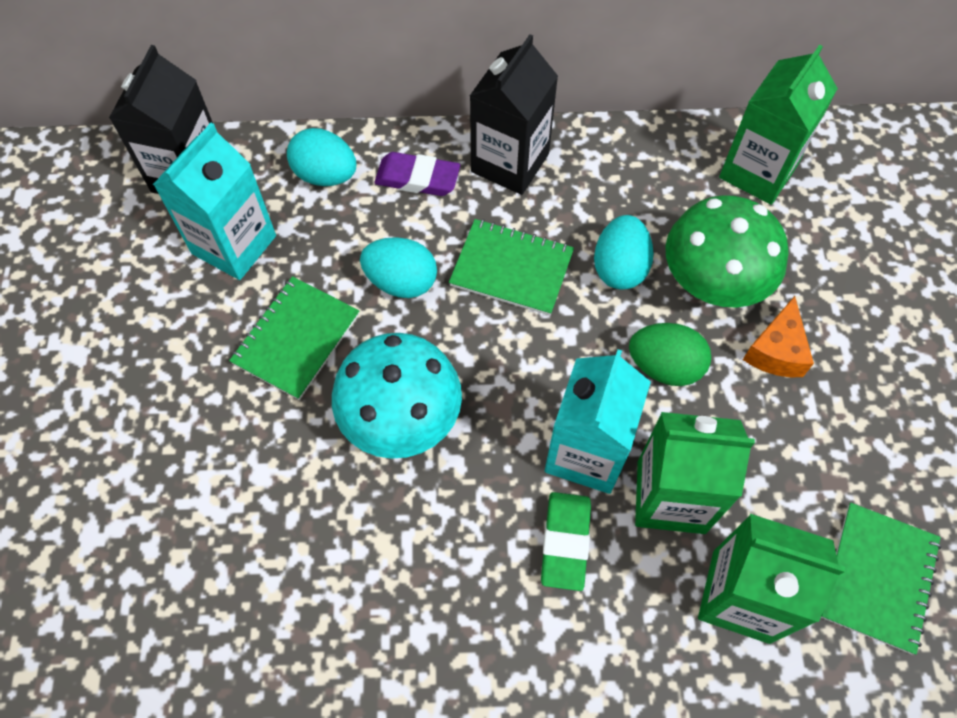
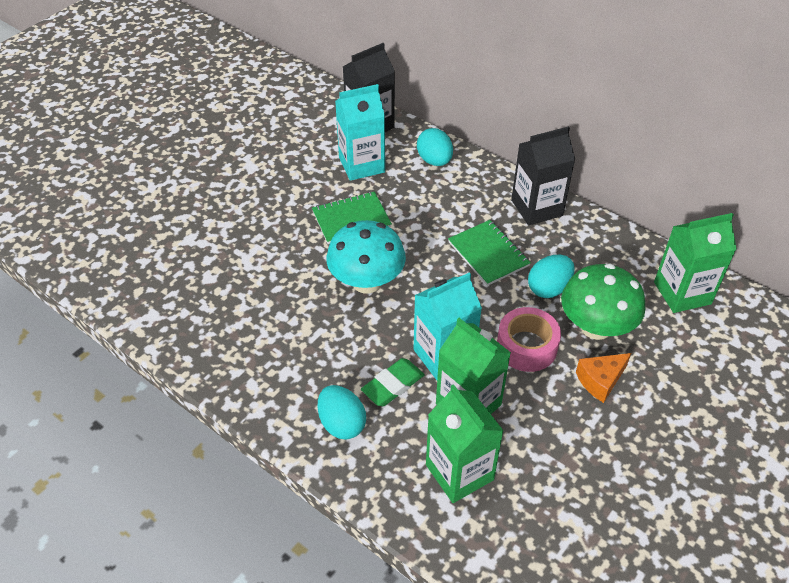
camera: 40 degrees right, 15 degrees down
turquoise egg [360,237,437,298] -> turquoise egg moved to [318,385,366,440]
purple eraser [374,152,460,196] -> none
green egg [629,323,711,386] -> pink tape [497,307,561,372]
green notebook [821,503,941,654] -> none

